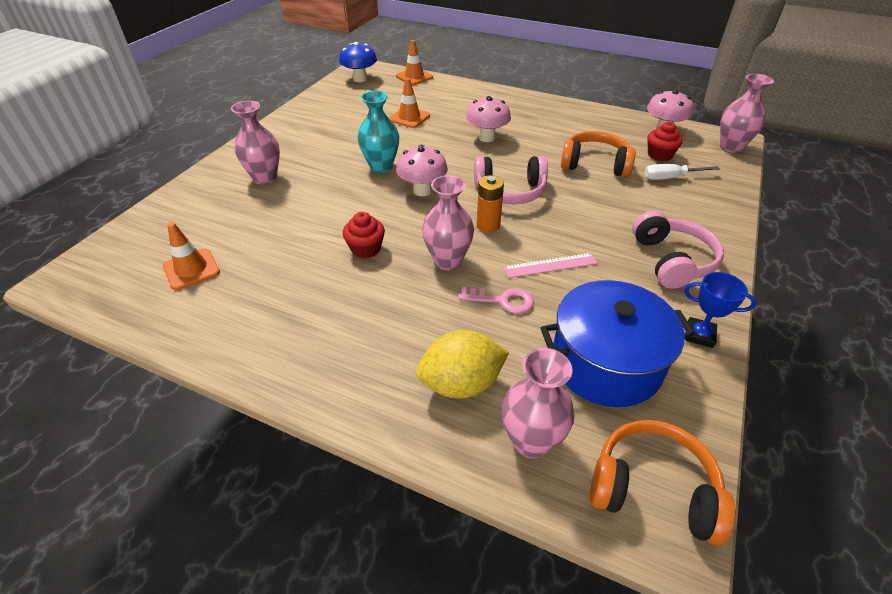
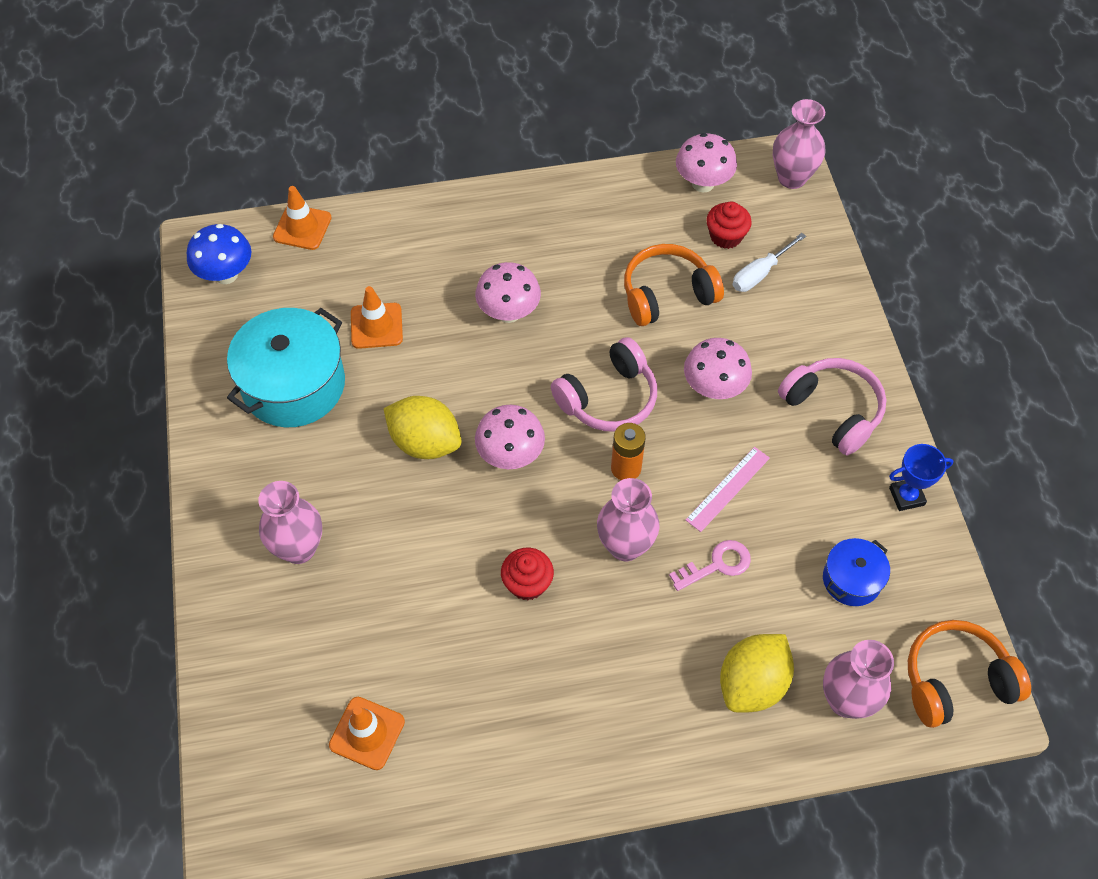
camera: 35 degrees left, 15 degrees up
turquoise vase [357,91,399,173] -> yellow lemon [383,396,462,459]
blue pot [541,280,695,407] -> blue pot [823,538,890,606], size x0.52
none -> turquoise pot [227,308,345,427]
none -> pink mushroom [684,338,752,399]

